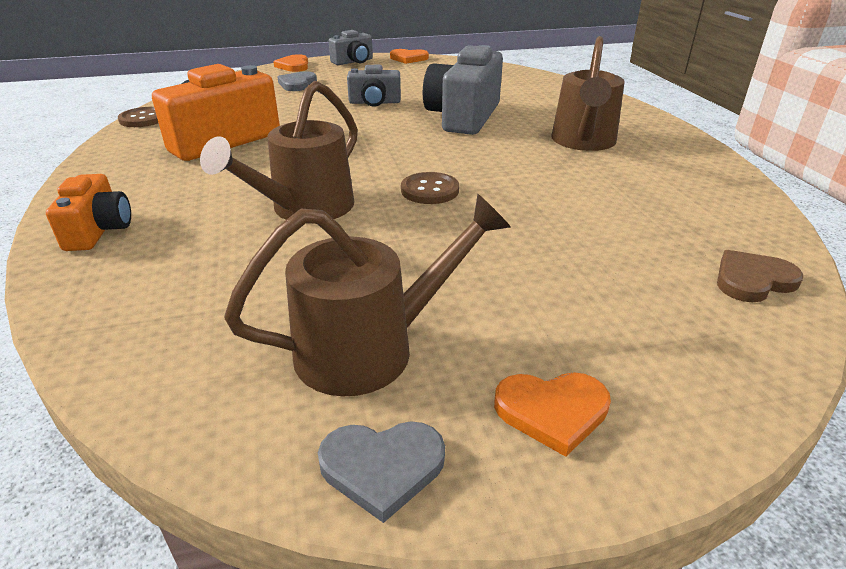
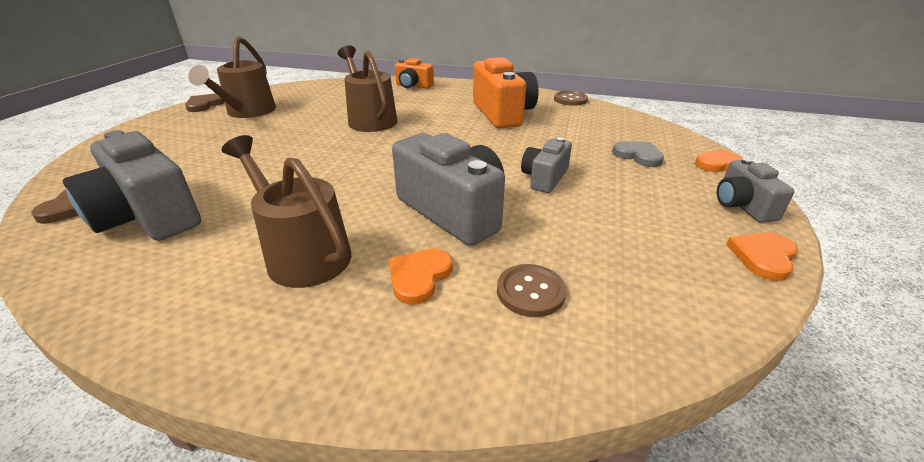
camera: 120 degrees right, 0 degrees up
grey heart [318,421,445,523] -> brown heart [185,94,225,112]
brown button [401,172,459,204] -> brown button moved to [497,264,566,317]
orange heart [494,372,611,457] -> orange heart moved to [389,249,453,305]
none -> grey camera [63,130,201,241]

